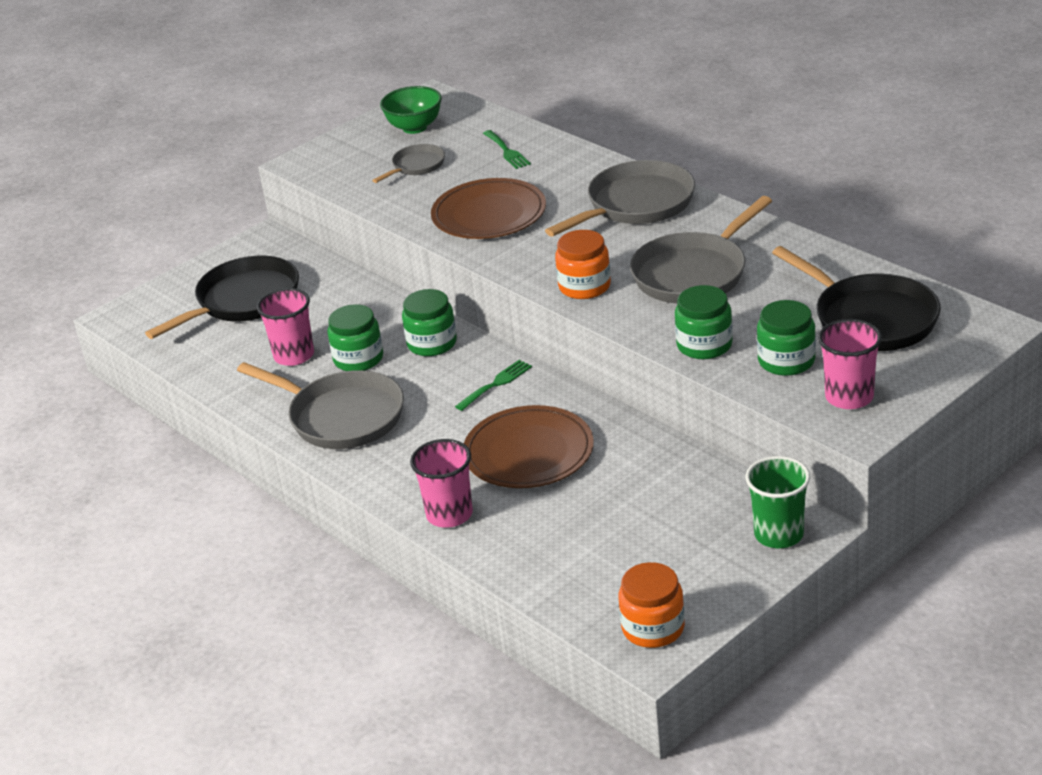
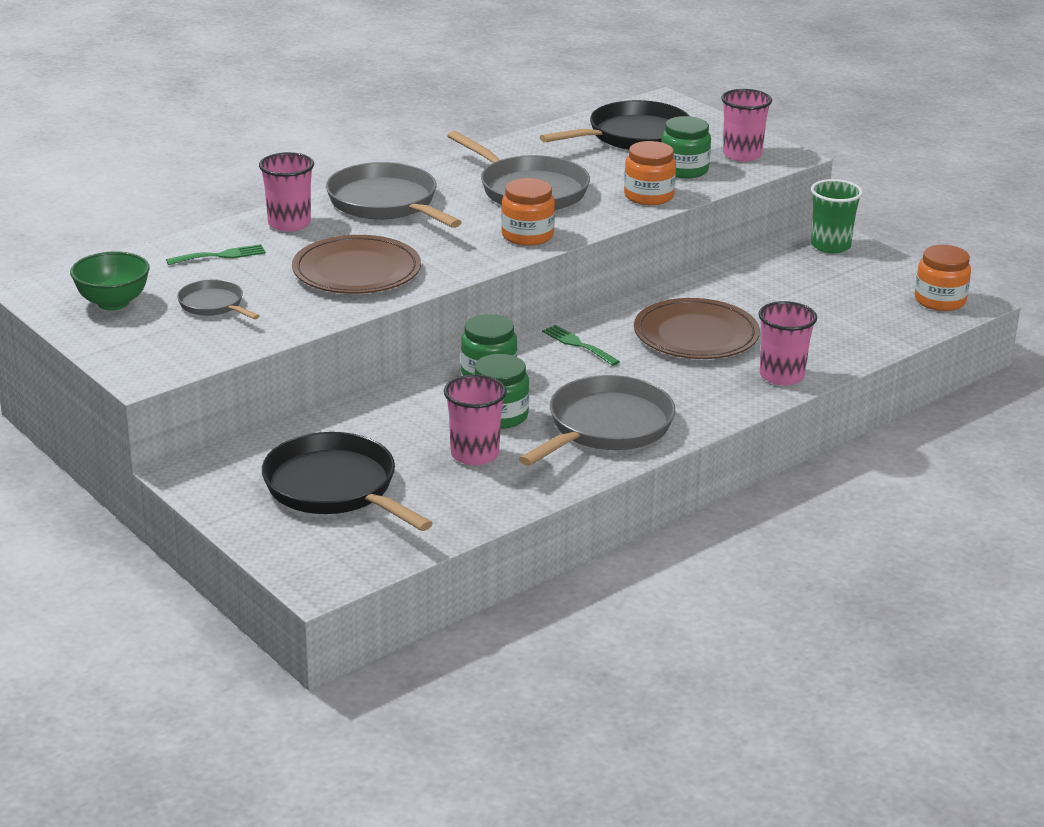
camera: 90 degrees left, 5 degrees down
green jar [675,285,733,359] -> orange jar [624,141,676,205]
none -> pink cup [259,152,314,232]

